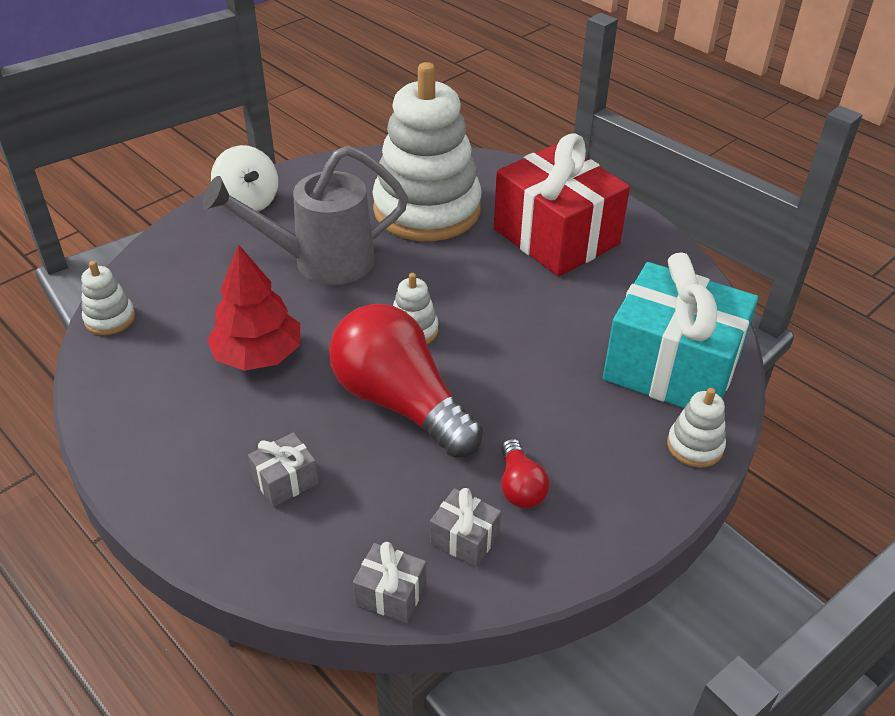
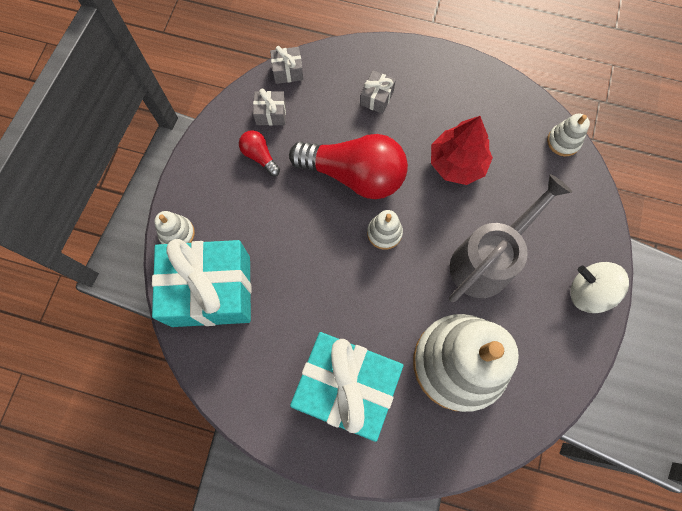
camera: 150 degrees right, 30 degrees up
red gift [494,133,630,276] -> turquoise gift [290,332,403,442]

